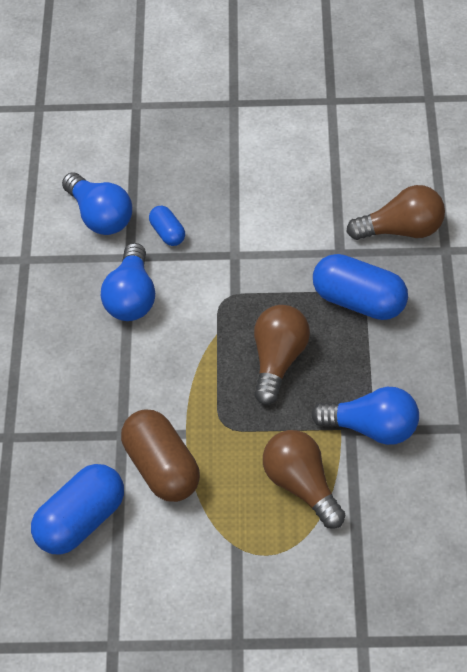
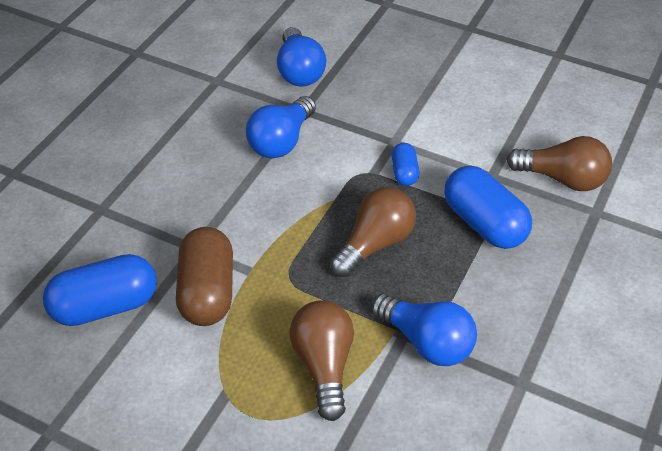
camera: 25 degrees right, 5 degrees down
blue capsule [149,206,185,246] -> blue capsule moved to [391,143,419,186]

